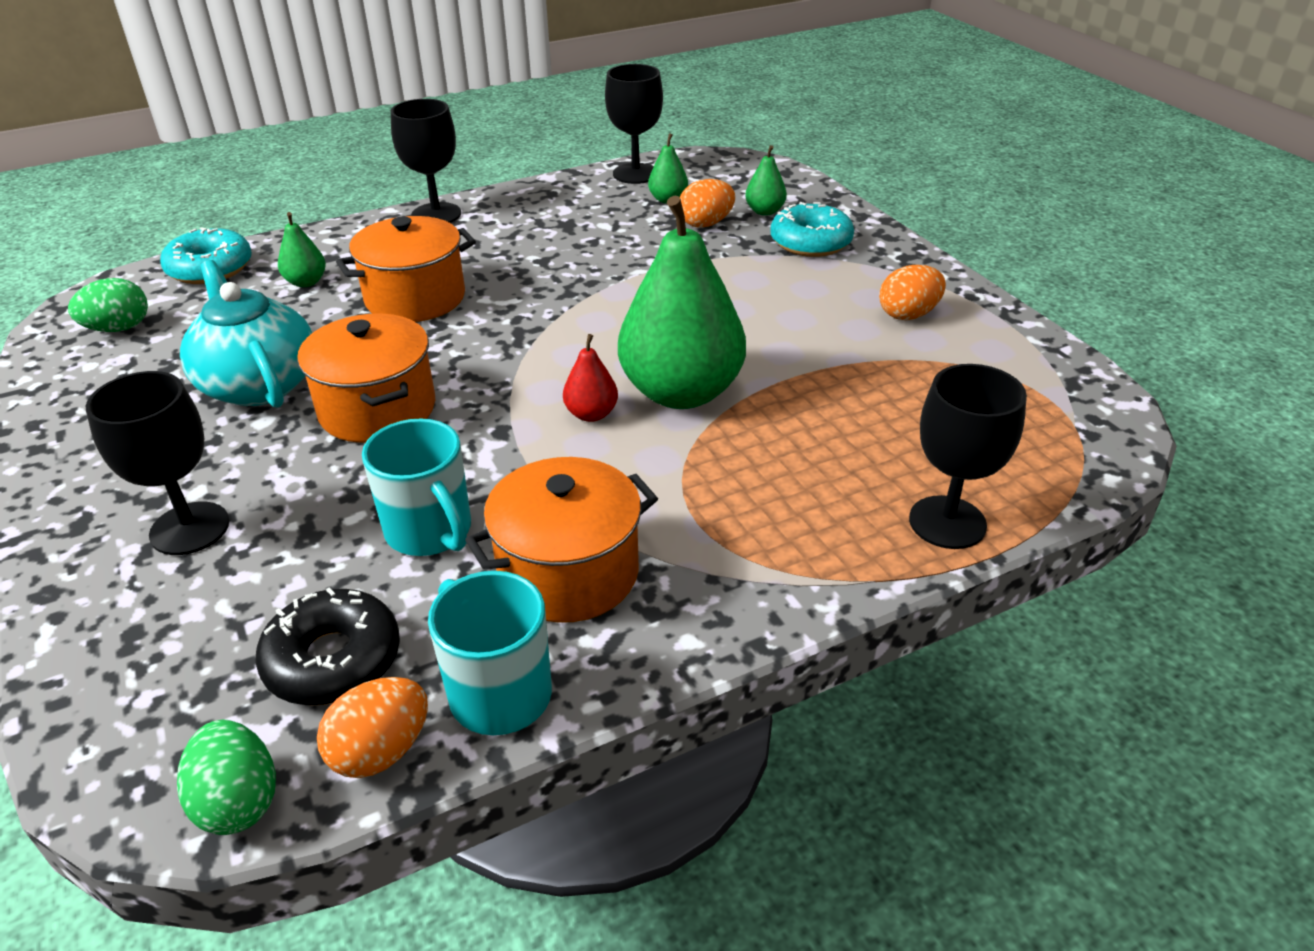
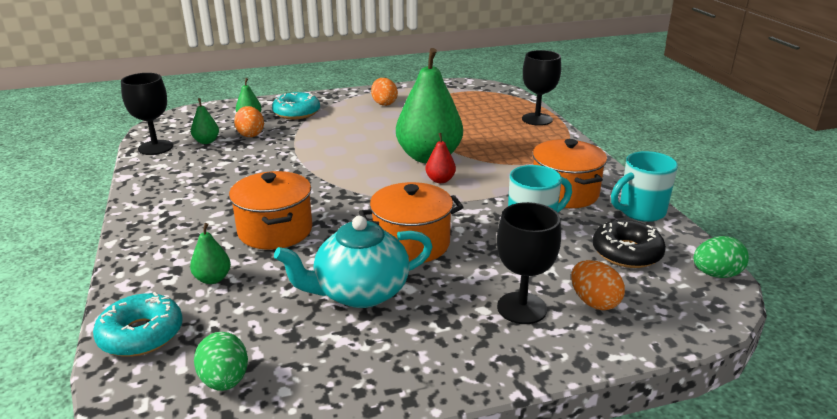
camera: 80 degrees left, 10 degrees down
orange egg [317,677,428,778] -> orange egg moved to [571,260,625,310]
black goblet [391,99,461,223] -> none

